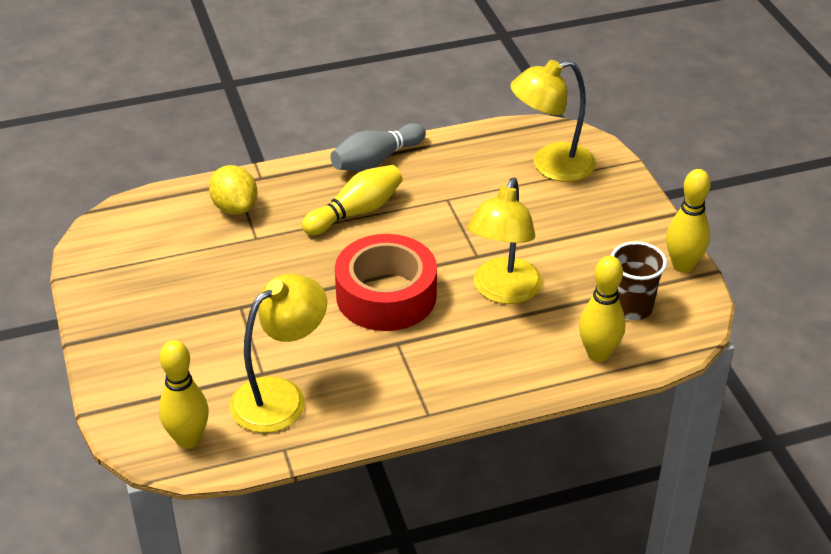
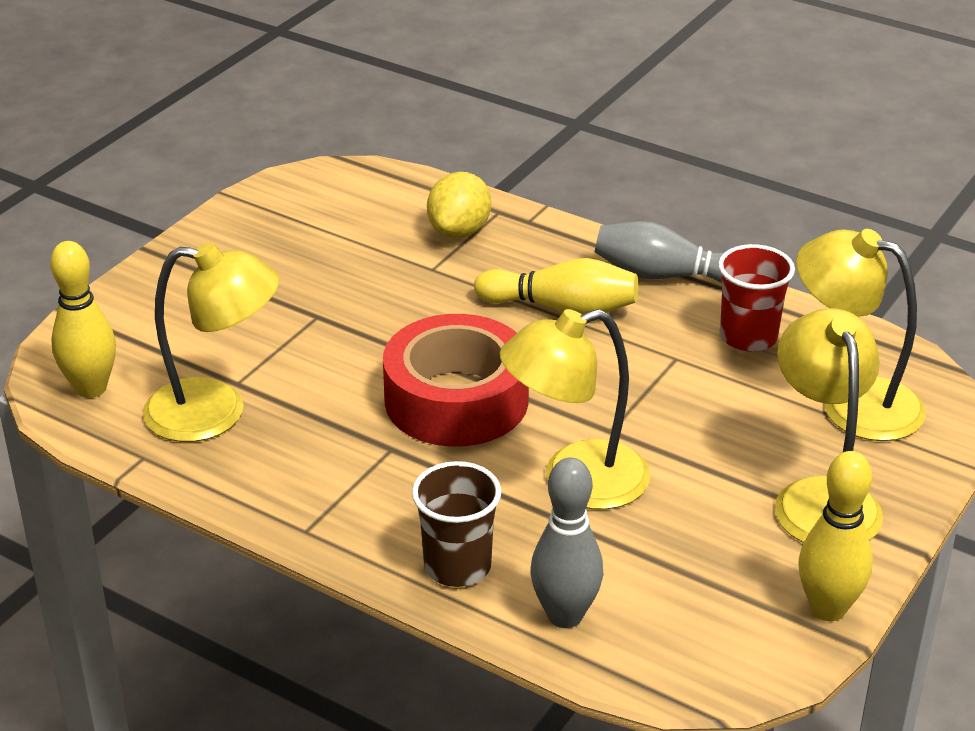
camera: 50 degrees right, 5 degrees down
yellow bowling pin [579,256,625,362] -> grey bowling pin [530,457,603,628]
brown cup [611,241,667,320] -> brown cup moved to [412,461,501,587]
none -> red cup [718,244,795,352]
none -> yellow lamp [775,308,883,543]

